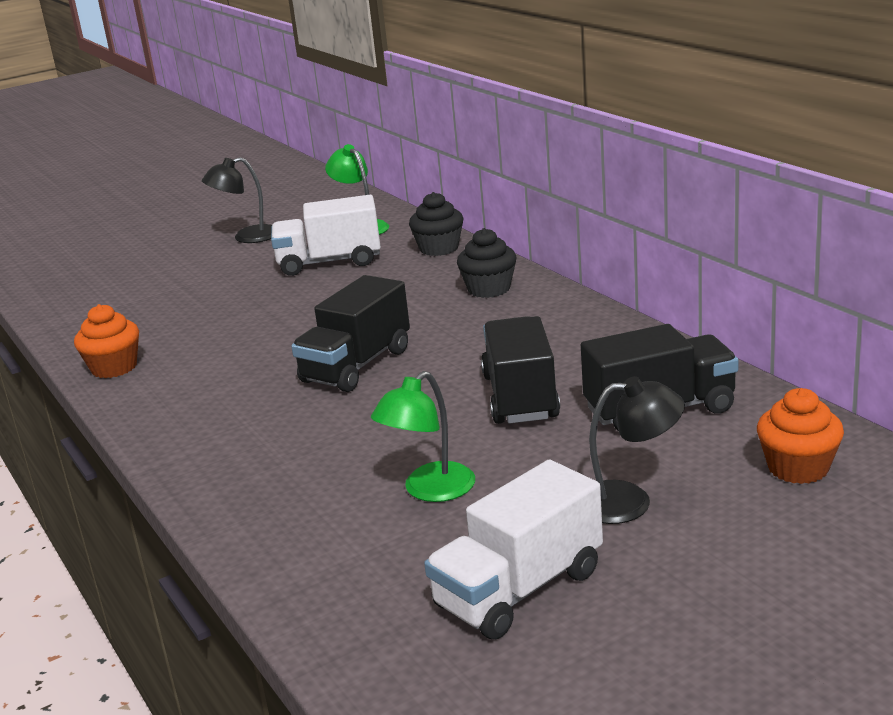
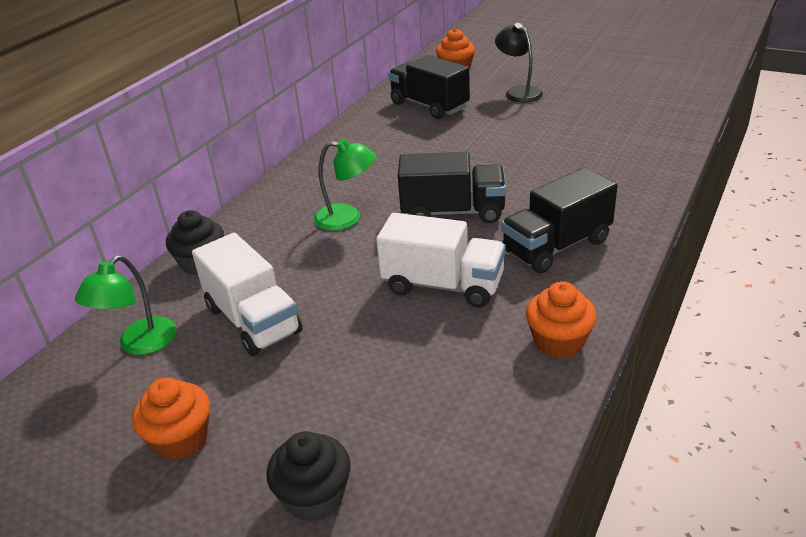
camera: 120 degrees left, 10 degrees up
black lamp [202,157,272,243] -> orange cupcake [132,377,210,460]
green lamp [371,371,475,502] -> green lamp moved to [314,139,376,231]
white truck [424,460,603,639] -> white truck moved to [376,213,506,307]
black cupcake [457,228,517,298] -> black cupcake moved to [266,431,351,522]
black truck [481,316,560,424] -> black truck moved to [501,167,618,273]

